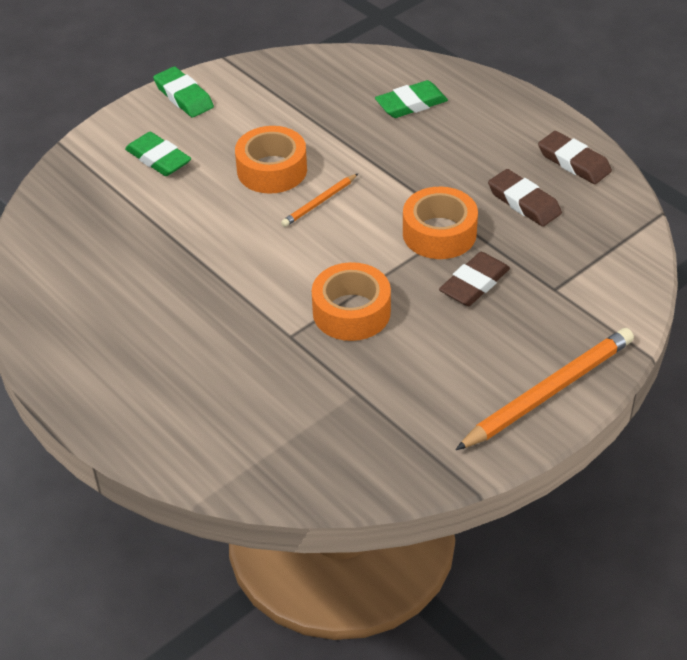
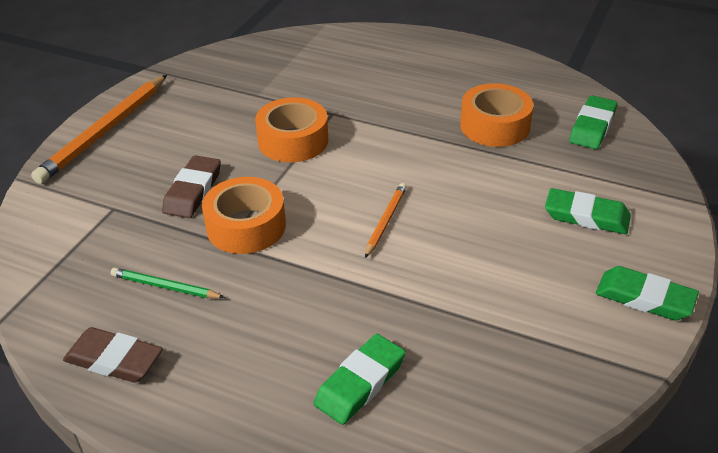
camera: 155 degrees right, 5 degrees down
orange tape [235,126,307,194] -> orange tape moved to [460,83,533,147]
brown eraser [488,169,562,227] -> green pencil [111,268,225,298]
none -> green eraser [569,95,617,149]

